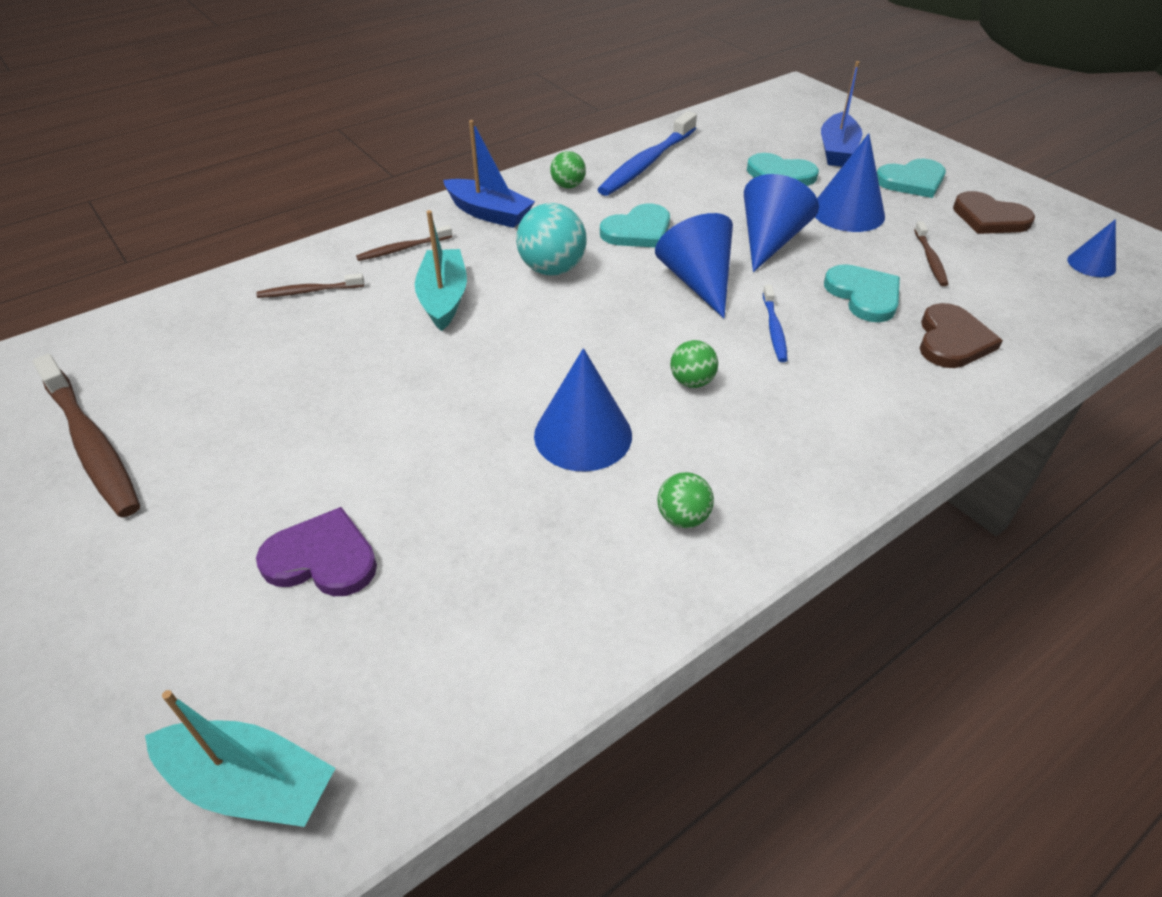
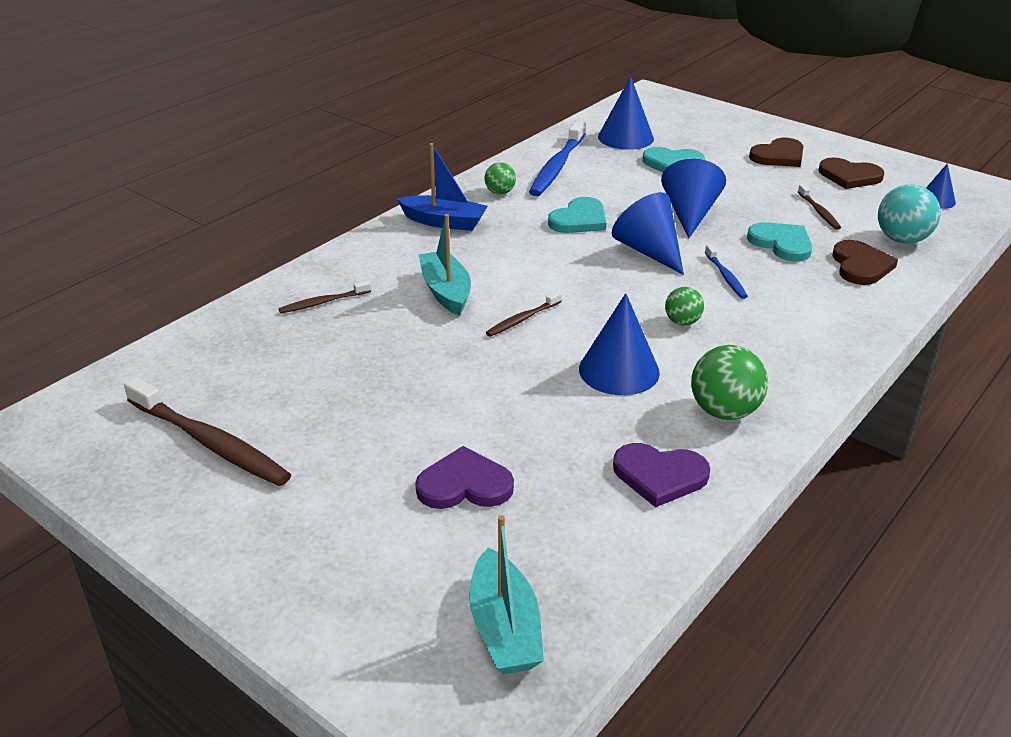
camera: 15 degrees left, 10 degrees down
turquoise boat [145,690,335,827] -> turquoise boat turned 75 degrees clockwise [469,515,544,674]
brown toothbrush [356,225,452,261] -> brown toothbrush moved to [486,291,562,337]
turquoise ball [516,203,587,276] -> turquoise ball moved to [878,184,941,244]
green ball [657,472,714,528] -> green ball [691,345,768,420], size x1.71
blue cone [815,133,885,232] -> blue cone moved to [598,76,654,150]
blue boat [821,61,862,167] -> none
turquoise heart [877,159,946,198] -> brown heart [749,138,803,167]
none -> purple heart [613,443,710,507]

